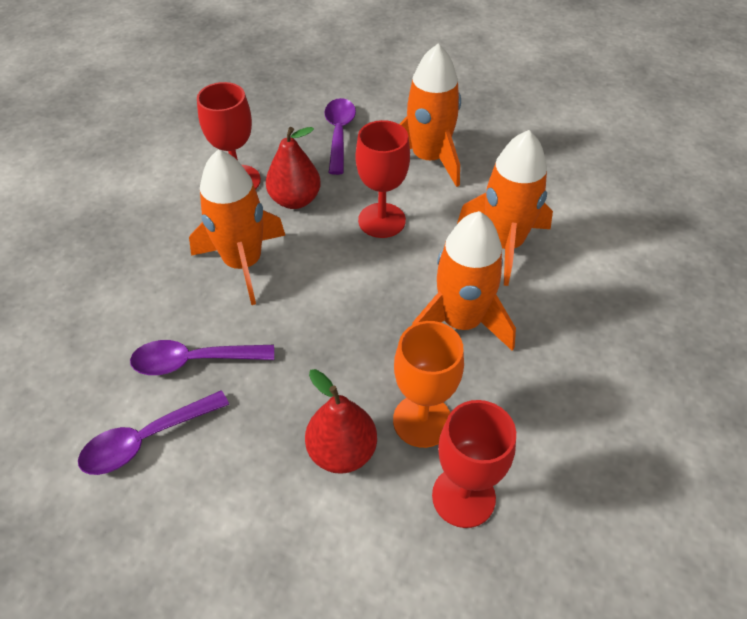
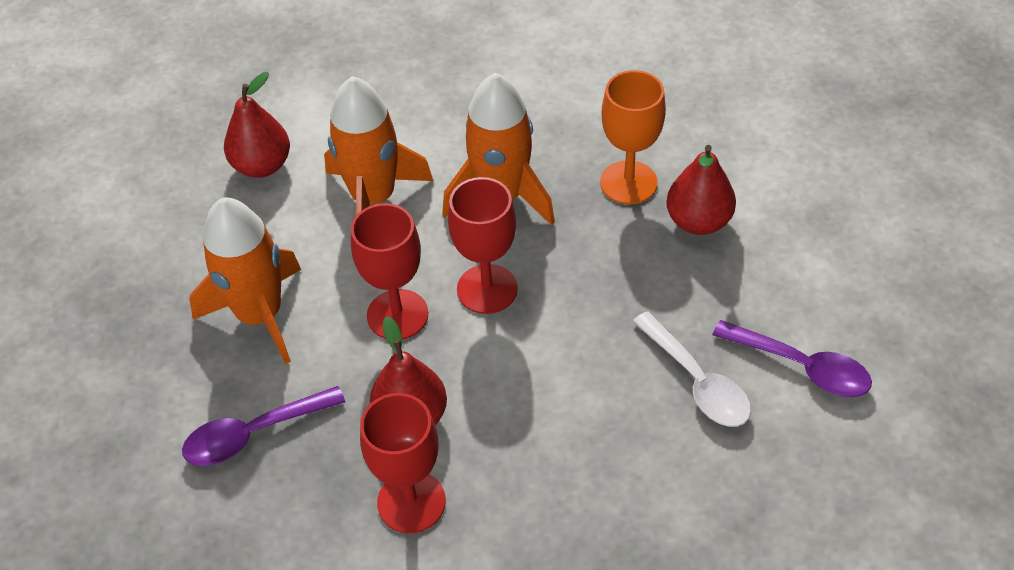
camera: 115 degrees left, 0 degrees up
purple spoon [130,340,274,375] -> white spoon [632,311,751,427]
orange rocket [189,149,286,305] -> none
red goblet [432,400,516,528] -> red goblet moved to [448,177,518,314]
none -> red pear [224,72,290,178]

